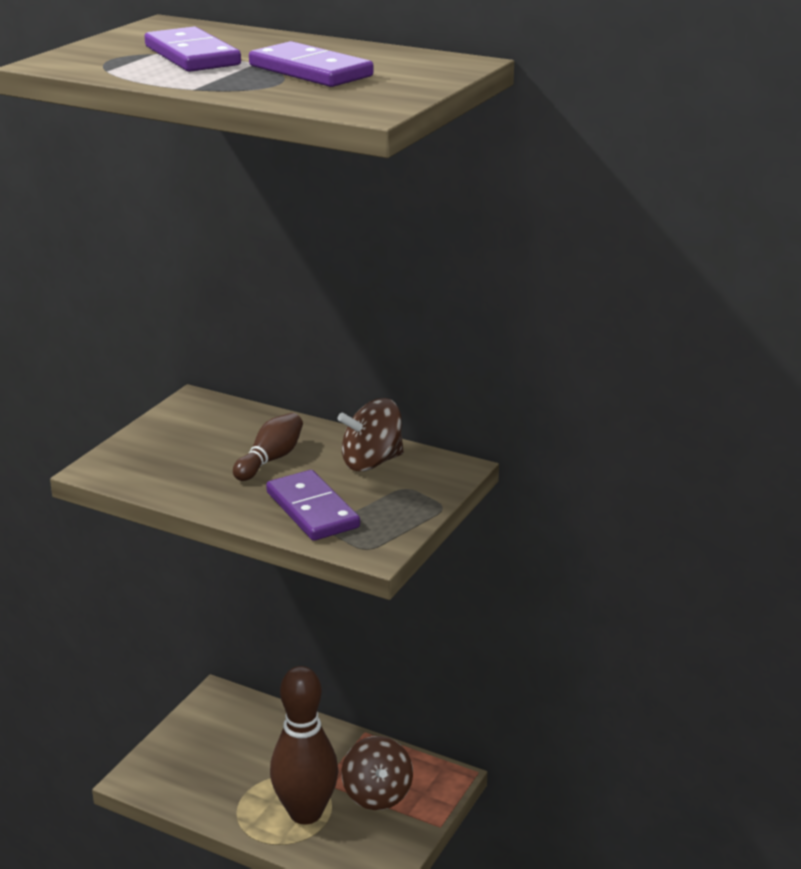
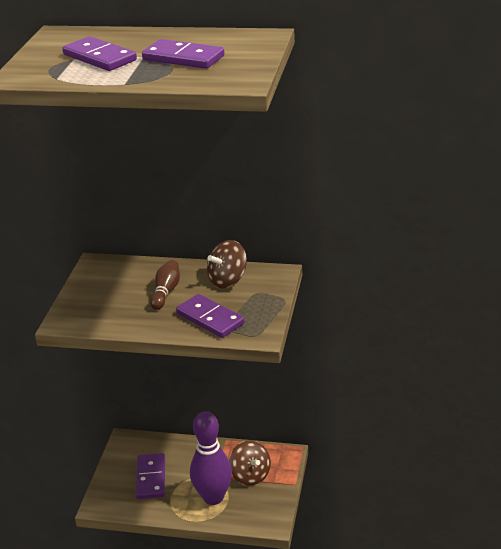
camera: 15 degrees left, 5 degrees up
brown bowling pin [270,666,339,825] -> purple bowling pin [190,411,232,505]
none -> purple domino [136,453,165,499]

